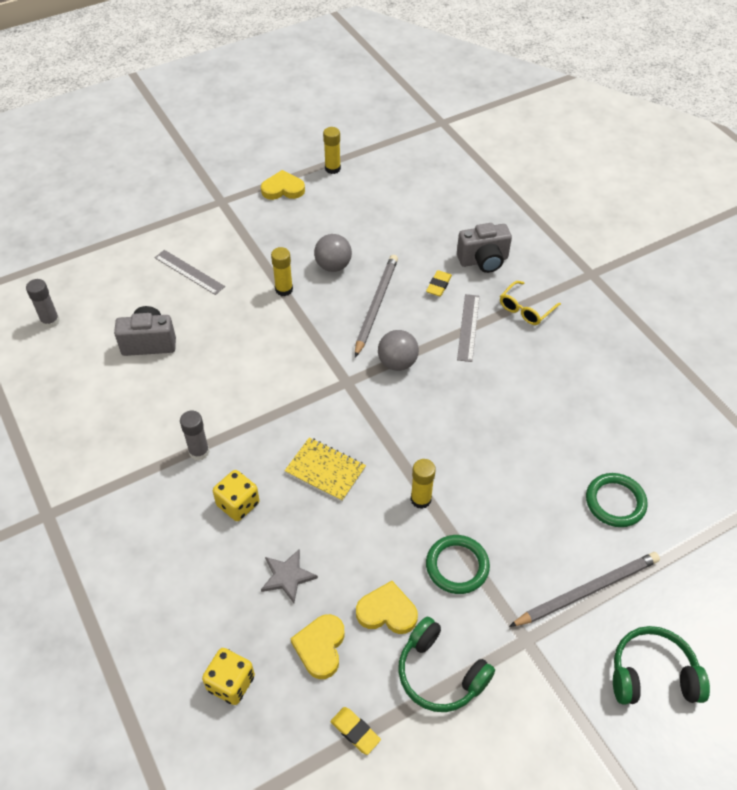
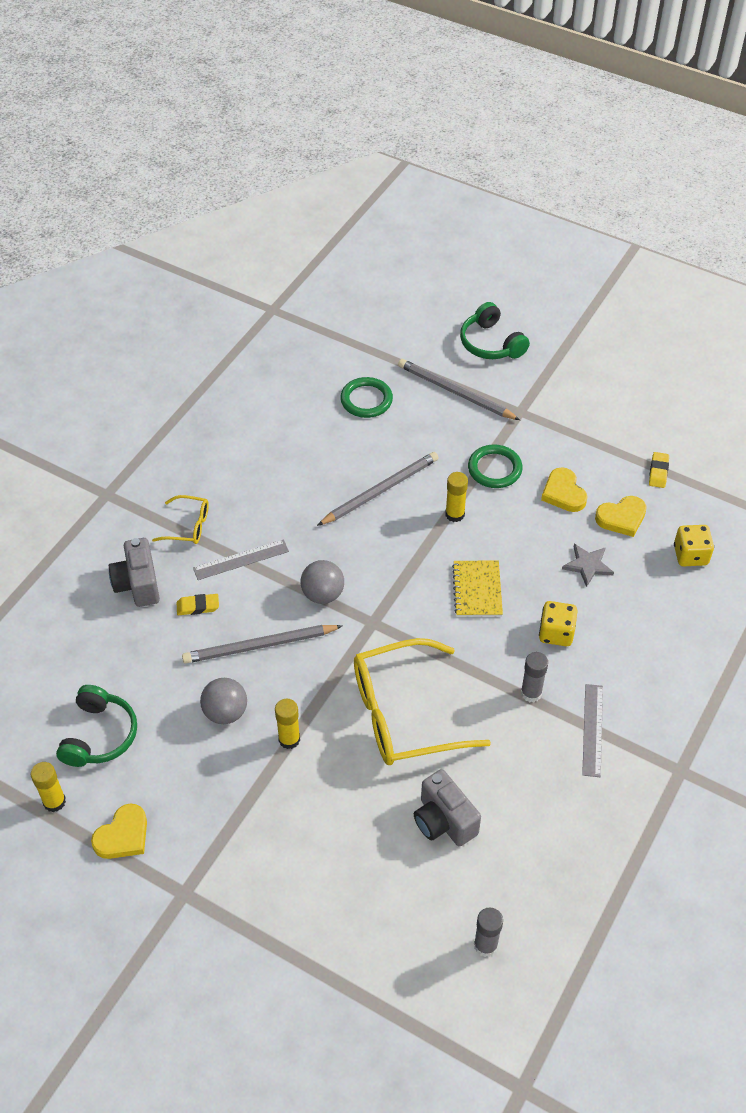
camera: 120 degrees left, 0 degrees up
grey ruler [155,250,225,295] -> grey ruler moved to [582,684,603,777]
yellow heart [261,170,305,200] -> yellow heart turned 105 degrees counterclockwise [91,804,147,859]
green headphones [398,617,495,712] -> green headphones moved to [56,685,137,767]
grey camera [457,223,512,273] -> grey camera turned 150 degrees counterclockwise [109,538,160,607]
none -> grey pencil [317,452,439,526]
none -> yellow glasses [354,638,491,765]

